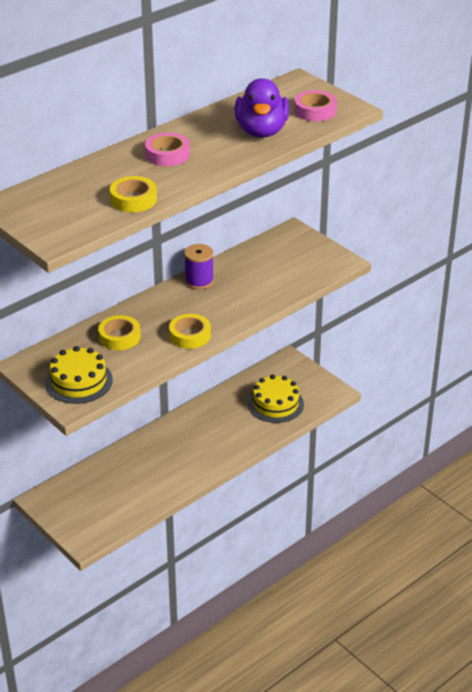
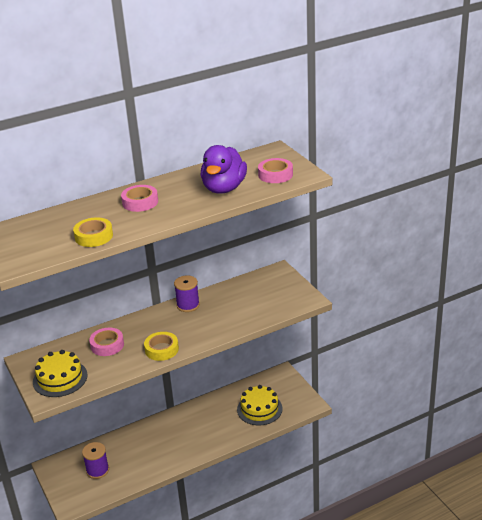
camera: 15 degrees right, 5 degrees down
yellow tape [98,315,141,350] -> pink tape [89,328,124,356]
none -> purple spool [82,442,109,479]

